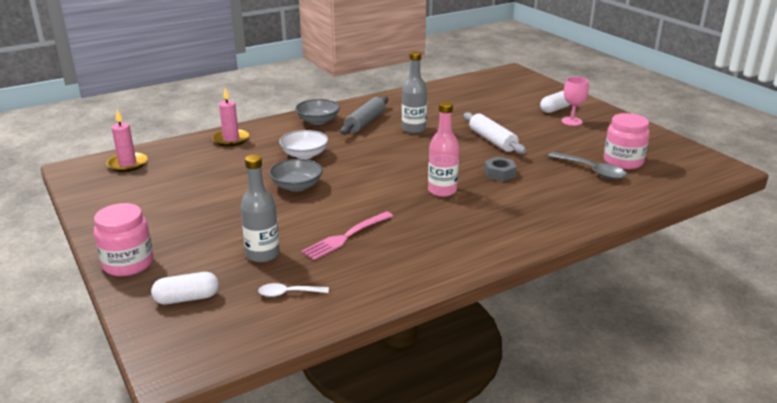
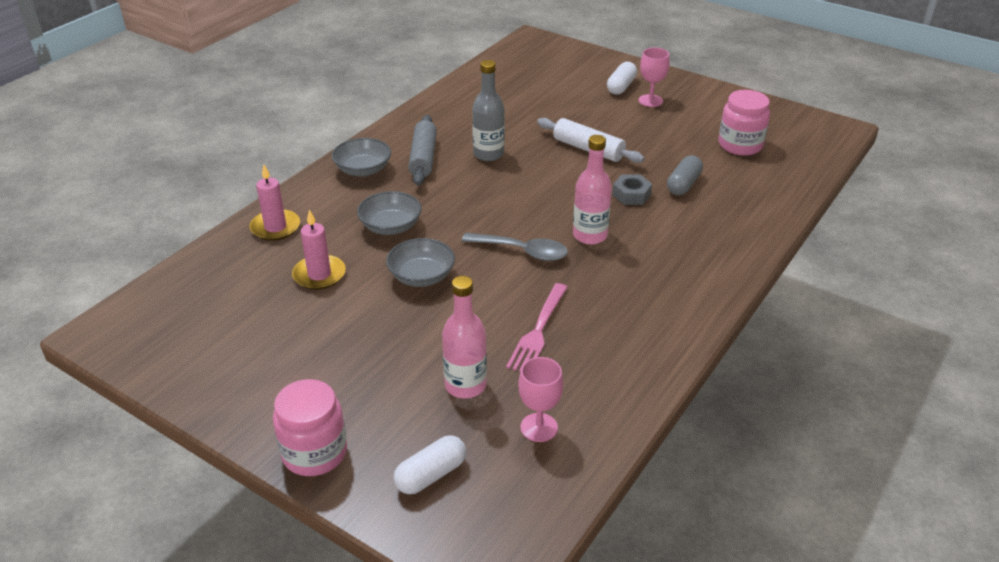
camera: 25 degrees left, 10 degrees up
pink candle [107,110,148,172] -> pink candle moved to [292,209,346,290]
grey bottle [240,154,280,263] -> pink bottle [442,276,487,398]
white spoon [258,283,329,297] -> pink goblet [518,357,563,442]
white bowl [279,130,328,159] -> grey bowl [357,191,422,235]
grey spoon [548,152,627,180] -> grey spoon moved to [461,233,568,261]
none -> grey capsule [667,155,703,195]

